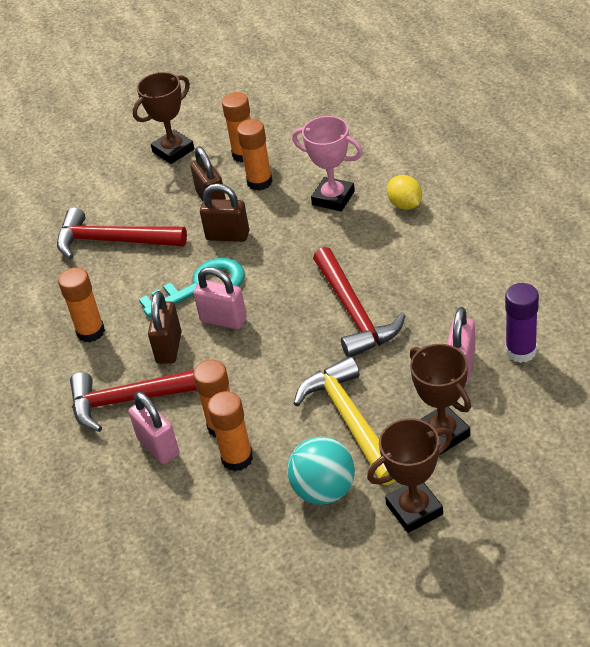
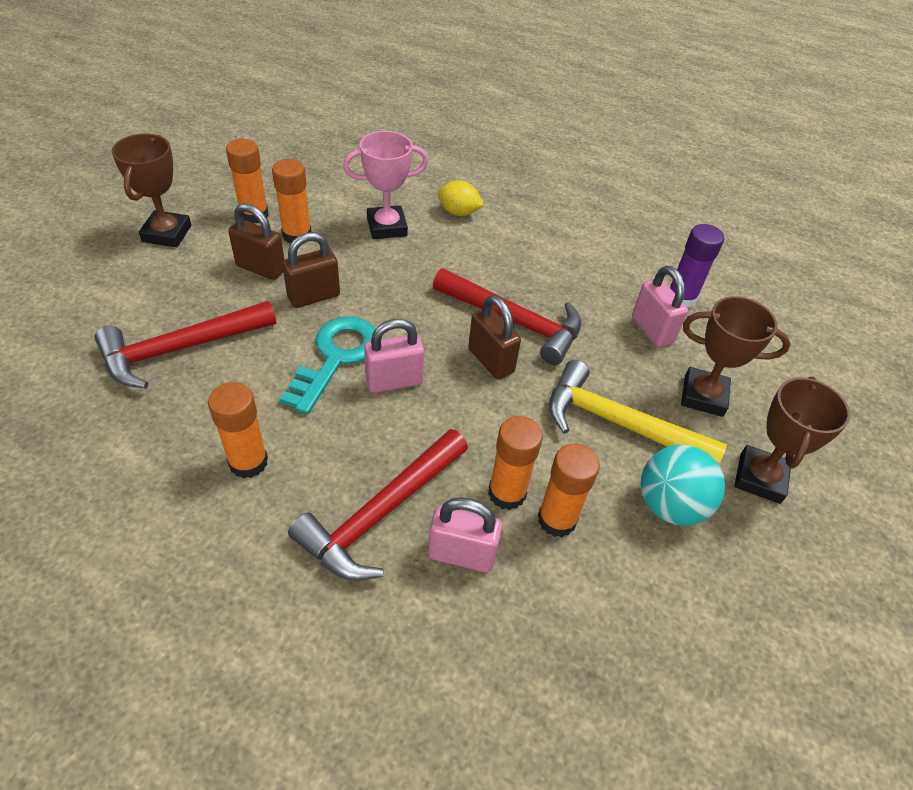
camera: 50 degrees left, 5 degrees up
brown padlock [148,291,182,364] -> brown padlock moved to [468,295,521,380]

